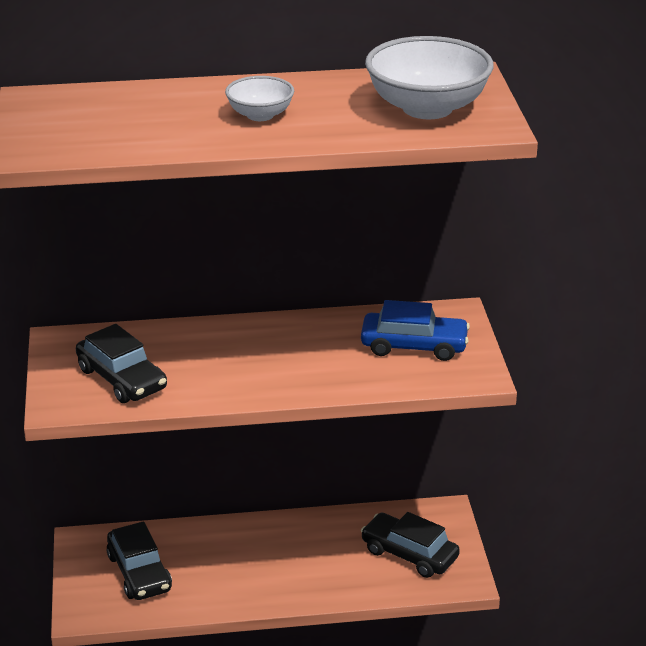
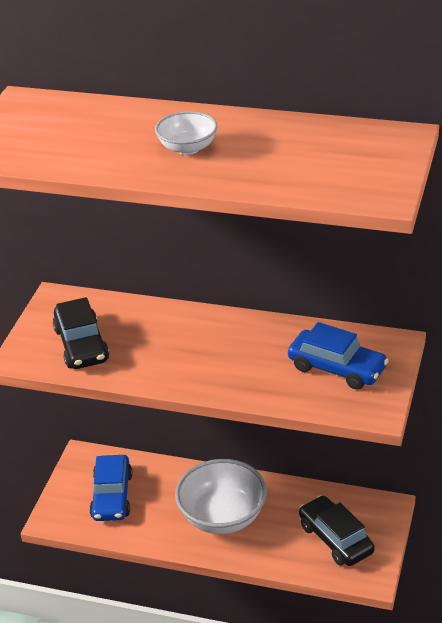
camera: 25 degrees right, 5 degrees up
black car [107,521,172,600] -> blue car [90,455,132,521]
white bowl [365,36,494,119] -> white bowl moved to [175,459,267,534]

